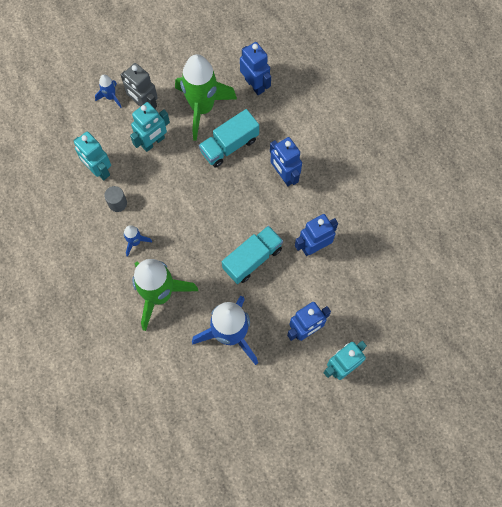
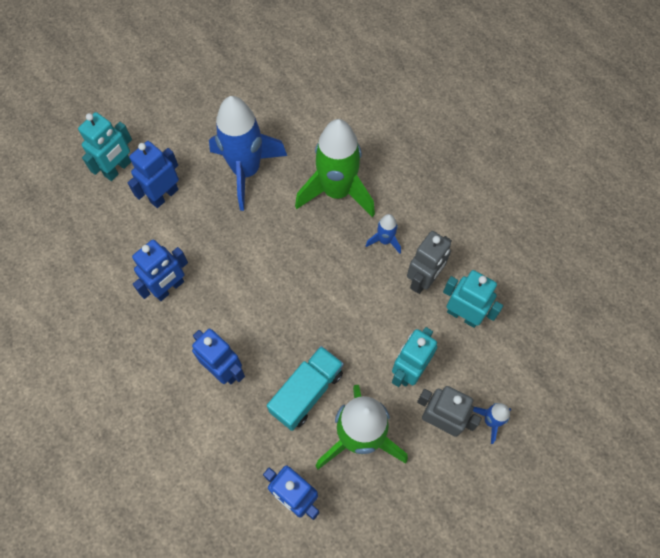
camera: 165 degrees right, 5 degrees down
grey cylinder [104,186,127,212] -> grey robot [407,231,452,294]
turquoise truck [222,225,283,284] -> none

